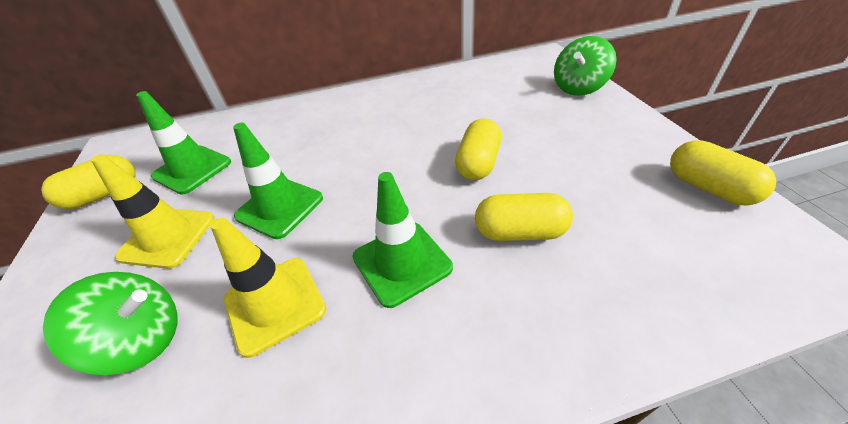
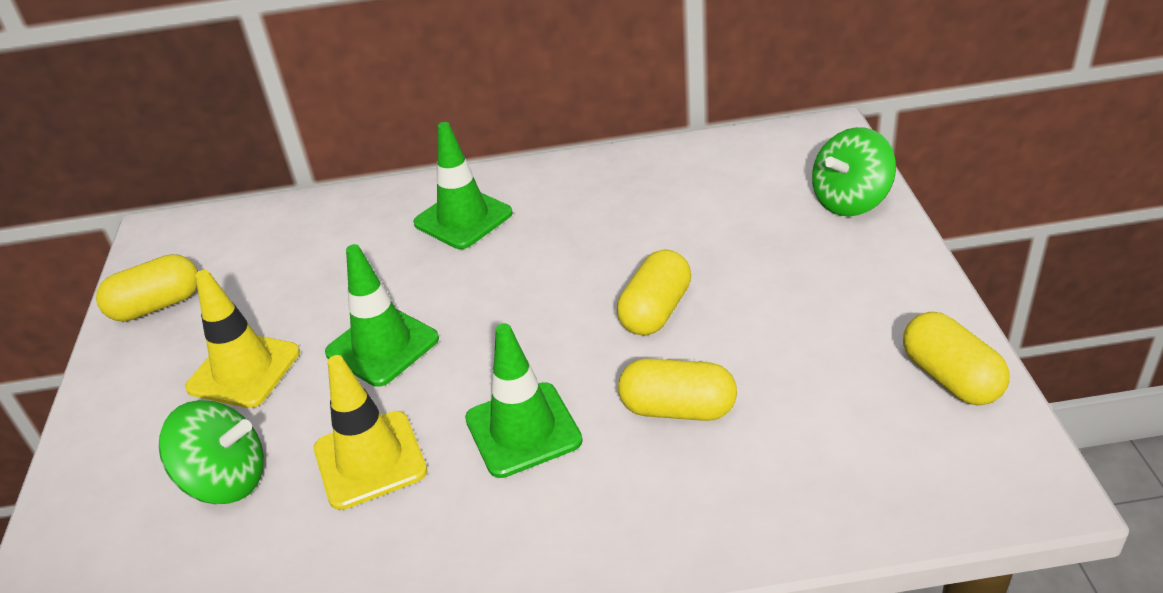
camera: 10 degrees right, 5 degrees down
green traffic cone [136,91,231,194] -> green traffic cone moved to [413,122,513,249]

